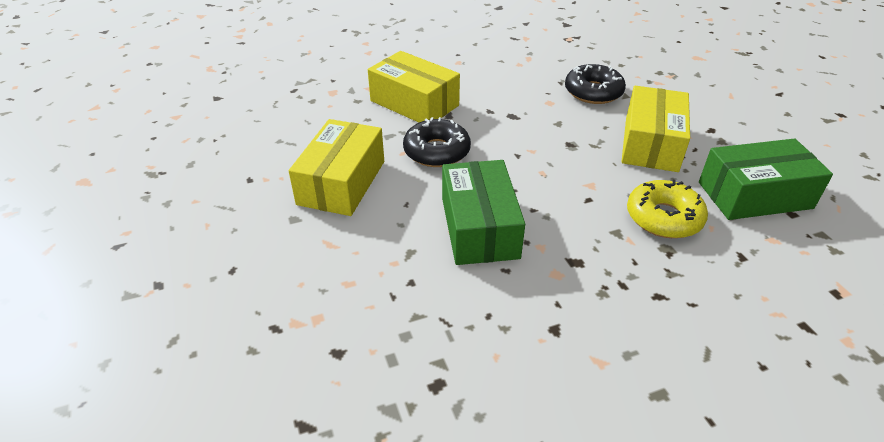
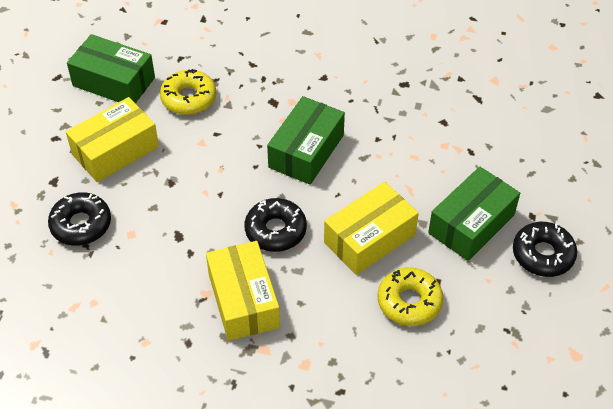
camera: 145 degrees left, 10 degrees up
none -> yellow donut [377,267,443,326]
none -> green box [428,167,520,261]
none -> black donut [513,222,577,277]

